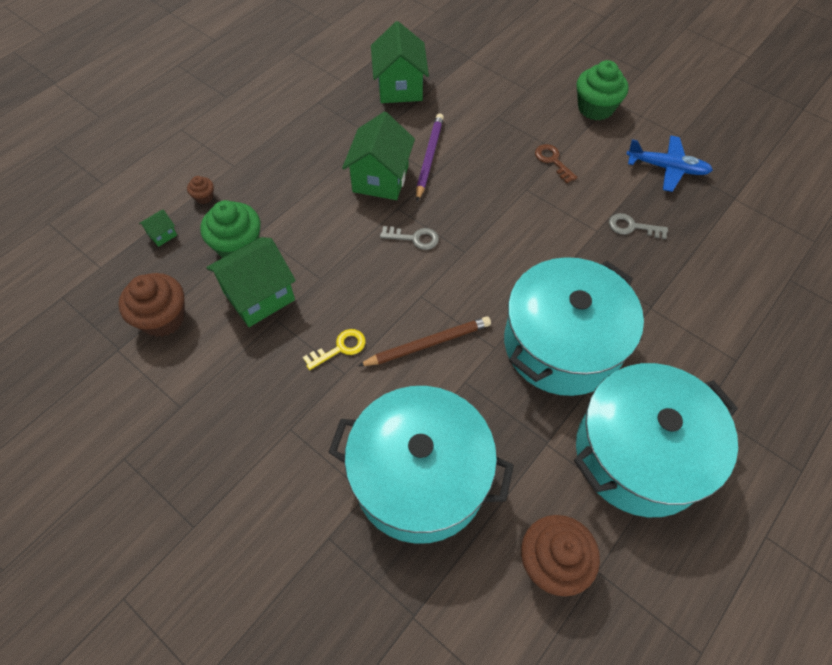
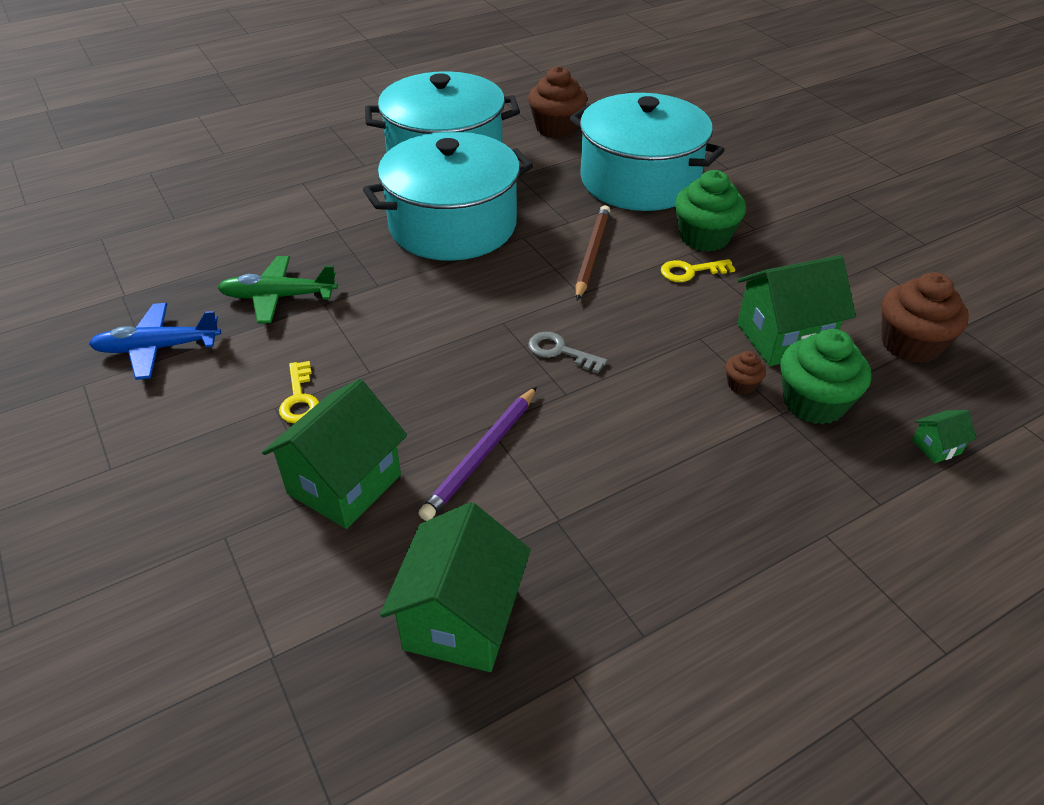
camera: 160 degrees left, 15 degrees down
brown cupcake [187,176,214,204] -> brown cupcake moved to [725,351,766,395]
green house [342,112,415,200] -> green house moved to [262,379,407,529]
brown pencil [358,316,491,366] -> brown pencil turned 105 degrees clockwise [576,205,610,300]
brown key [535,144,578,183] -> yellow key [279,361,319,424]
green cupcake [577,60,628,120] -> green cupcake moved to [675,170,746,252]
grey key [609,213,668,239] -> green plane [217,256,338,323]
blue plane [626,135,713,192] -> blue plane turned 45 degrees counterclockwise [89,303,221,380]

